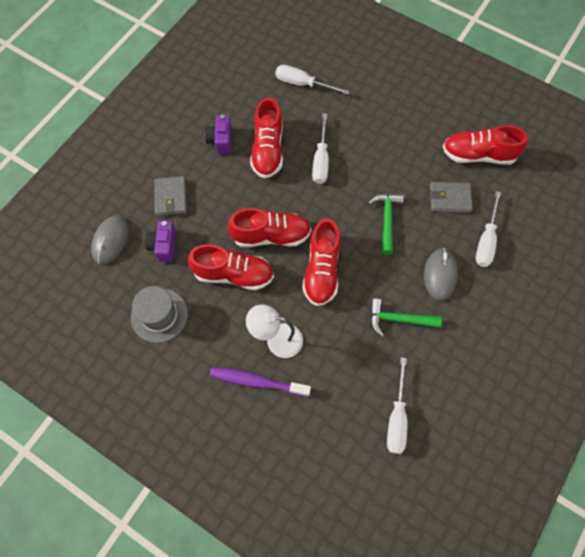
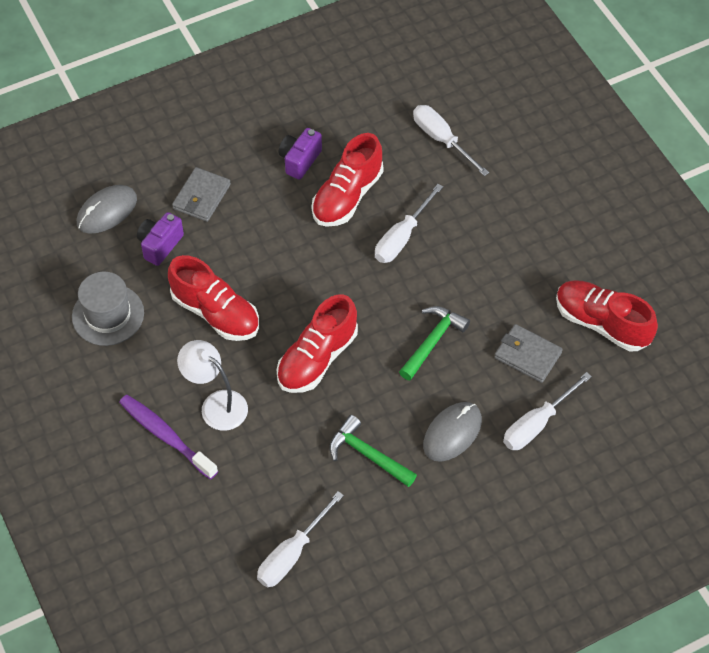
camera: 30 degrees right, 10 degrees down
red shoe [227,208,311,247] -> none

